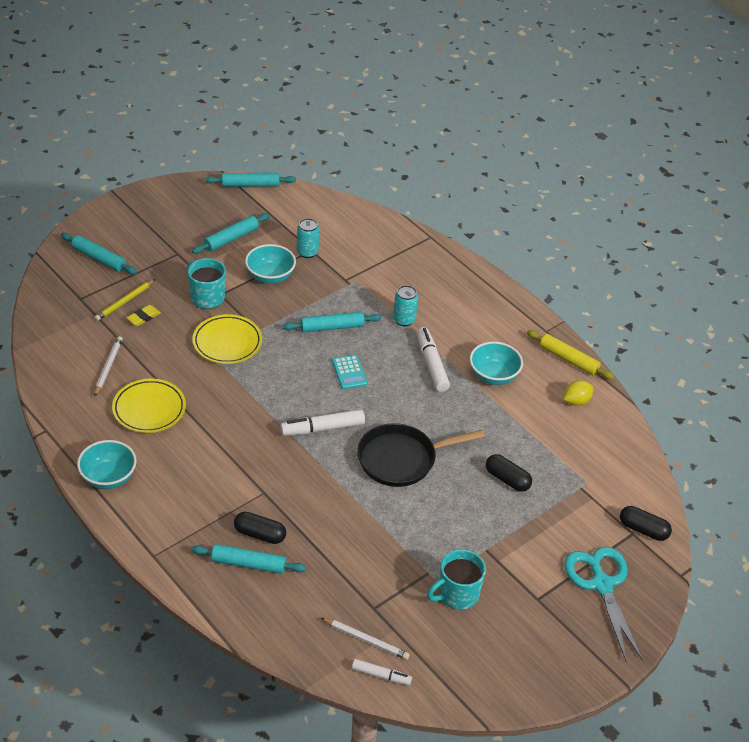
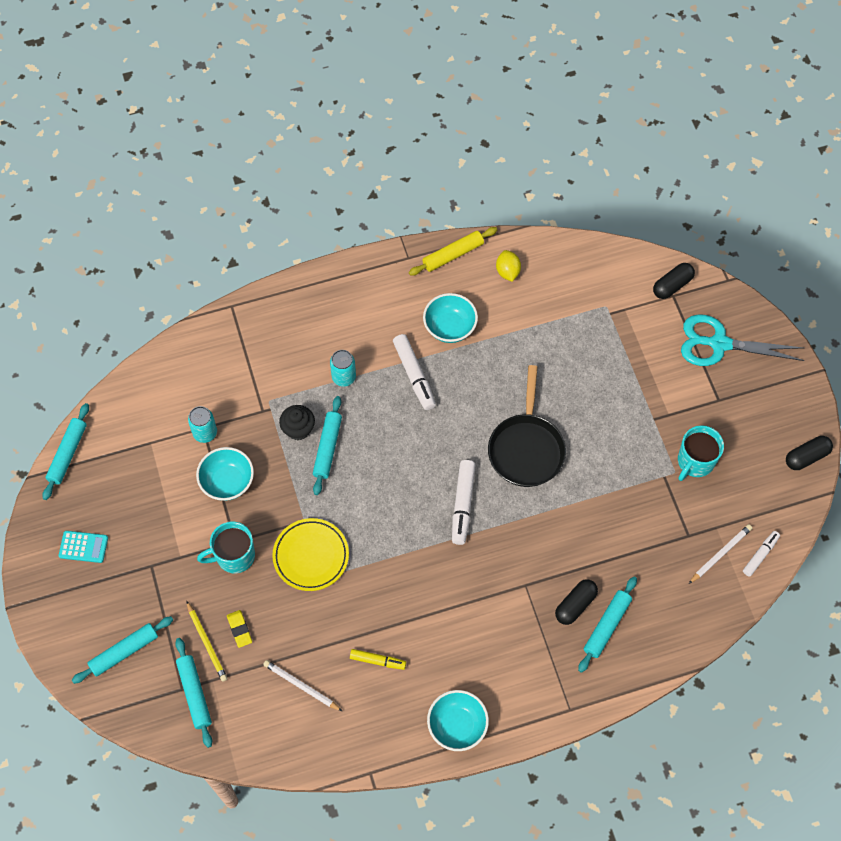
camera: 65 degrees left, 20 degrees up
yellow plate [112,379,186,433] -> yellow marker [350,649,406,670]
turquoise rolling pin [192,213,270,254] -> turquoise rolling pin moved to [175,638,212,748]
turquoise calculator [332,355,367,389] -> turquoise calculator moved to [59,531,108,563]
white marker [417,327,450,392] -> white marker turned 120 degrees counterclockwise [393,334,436,410]
turquoise mug [427,549,486,610] -> turquoise mug turned 45 degrees clockwise [678,425,724,481]
black capsule [486,454,532,492] -> black capsule moved to [786,436,833,470]
none -> black cupcake [279,405,315,440]

